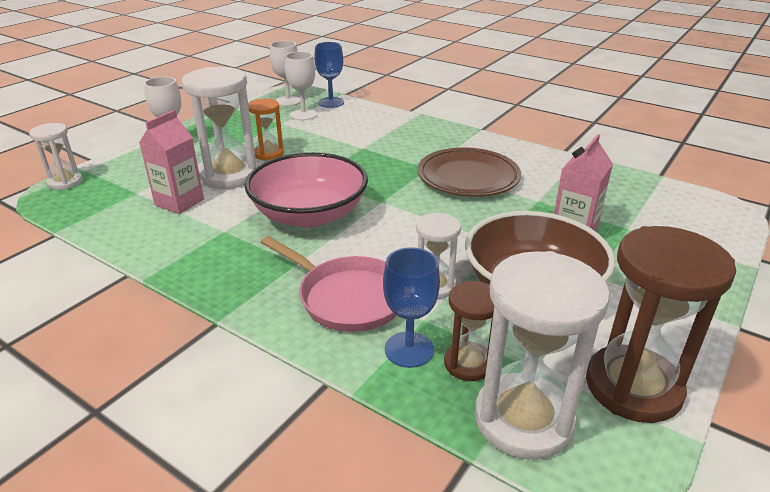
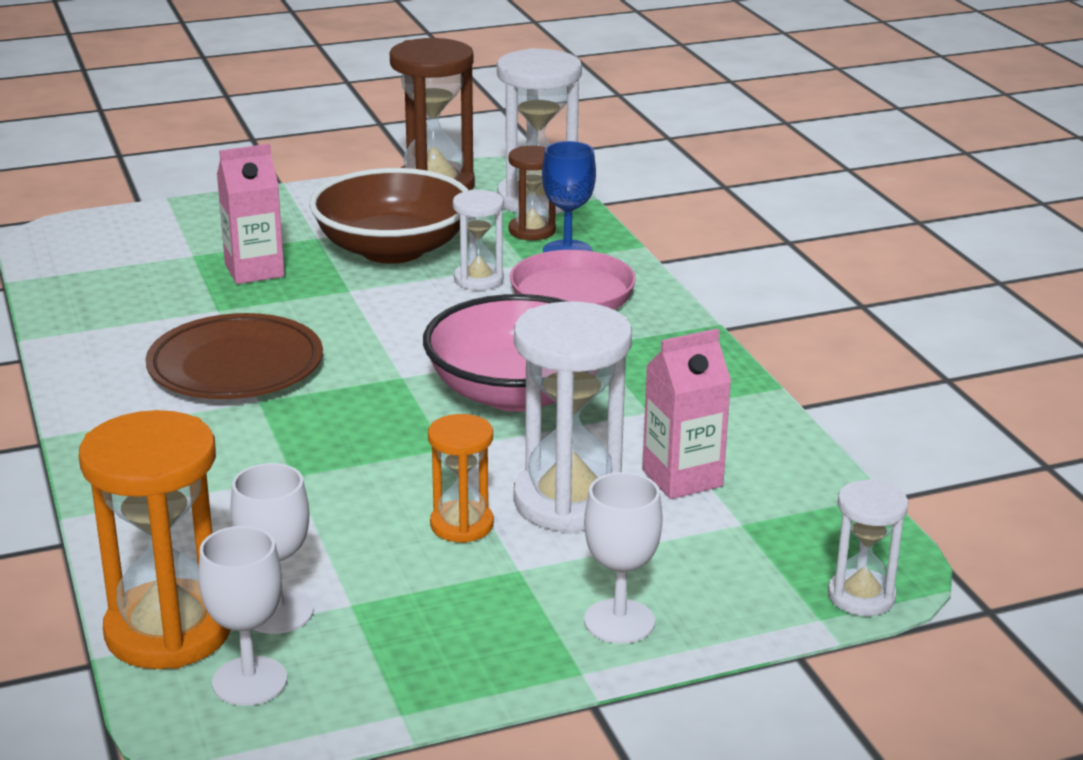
camera: 145 degrees left, 5 degrees down
blue goblet [314,42,344,108] -> orange hourglass [79,410,230,669]

